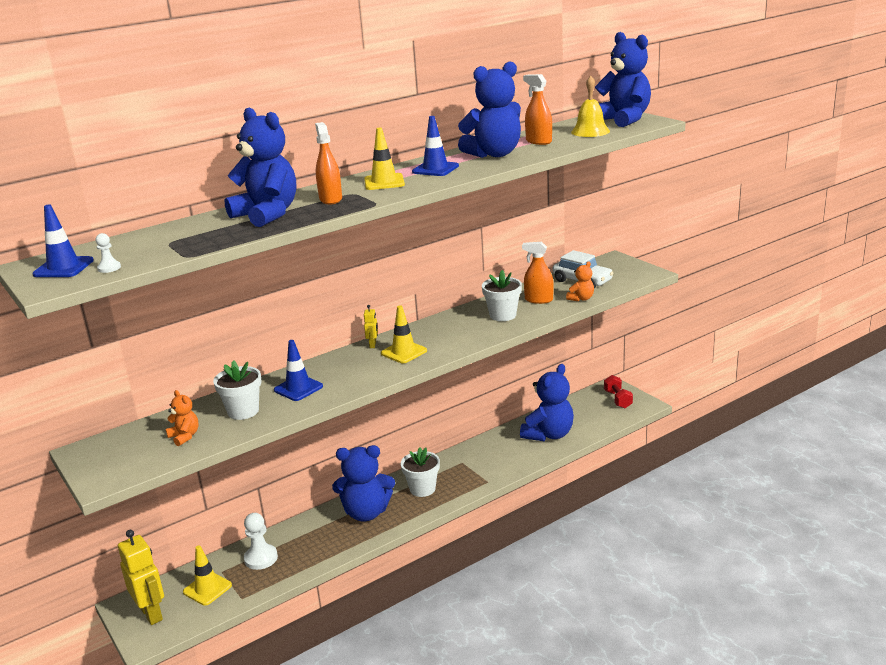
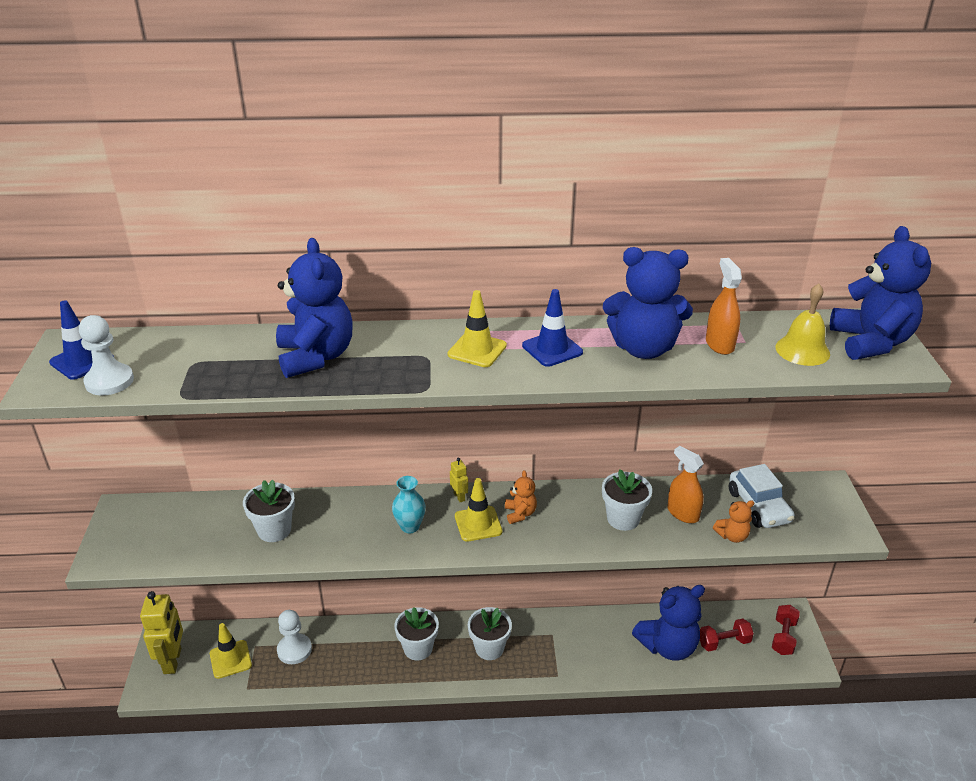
camera: 30 degrees right, 10 degrees up
white pawn [96,233,121,273] -> white pawn [79,315,134,396], size x1.92
orange teddy bear [166,390,199,446] -> orange teddy bear moved to [505,470,537,524]
blue traffic cone [274,340,323,401] -> none
orange spray bottle [315,122,342,204] -> none
blue teddy bear [332,445,395,521] -> white flower pot [394,607,439,661]
yellow robot [364,305,378,348] -> yellow robot turned 60 degrees counterclockwise [450,458,468,502]
none -> turquoise vase [392,476,426,533]
none -> red dumbbell [700,618,754,651]

